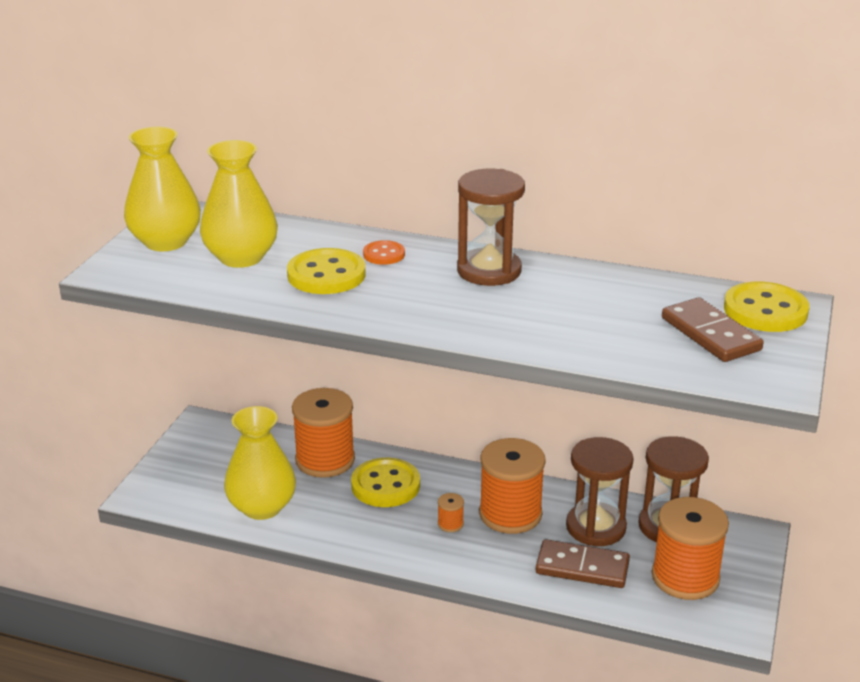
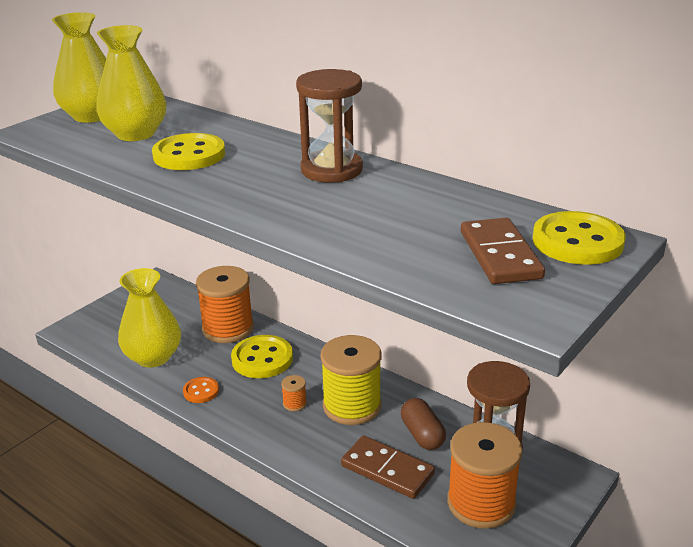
camera: 20 degrees right, 0 degrees up
orange button [363,240,405,265] -> orange button moved to [183,377,219,403]
orange spool [479,438,546,534] -> yellow spool [320,335,382,425]
brown hourglass [566,437,634,546] -> brown capsule [401,398,446,450]

